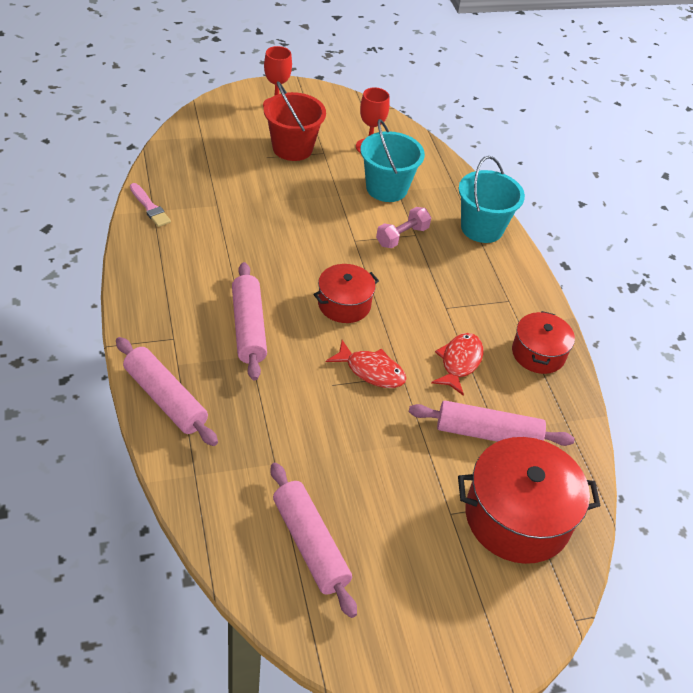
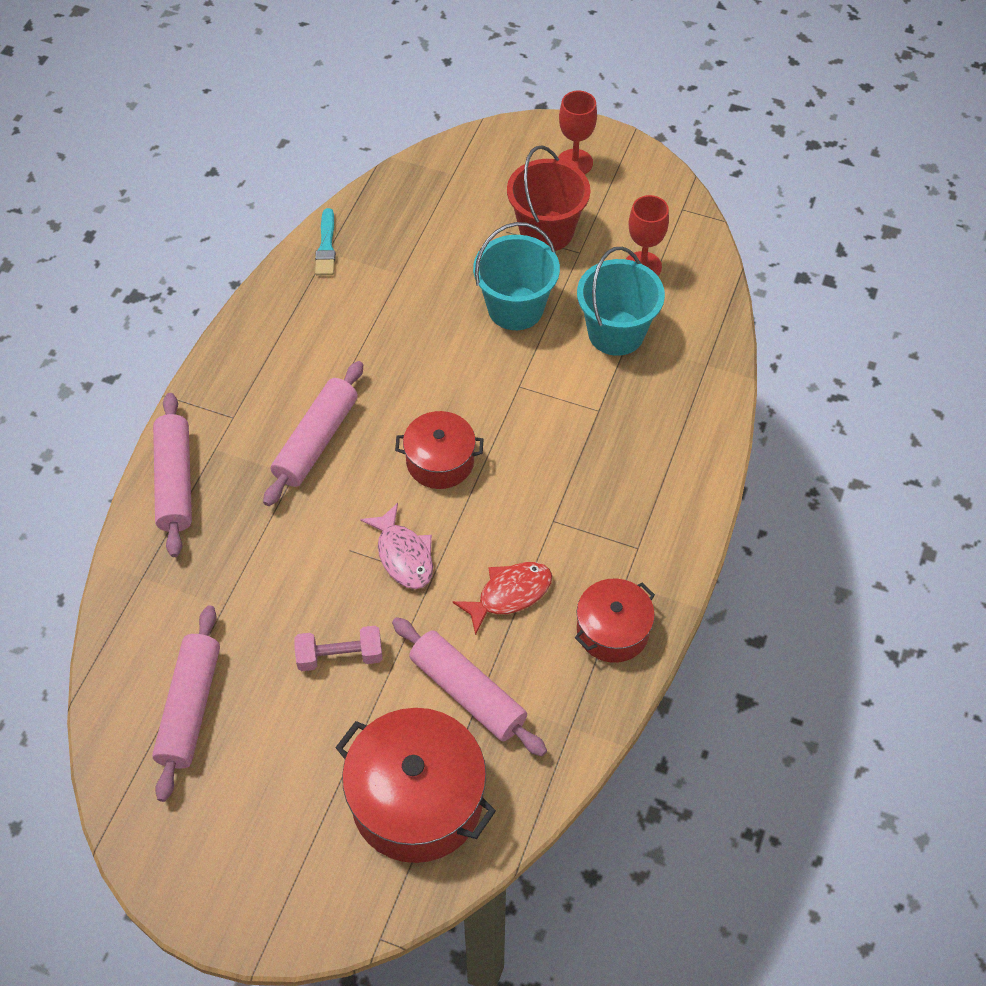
camera: 40 degrees right, 10 degrees up
pink brush [130,183,171,227] -> turquoise brush [315,208,336,275]
red fish [326,340,406,388] -> pink fish [360,503,433,589]
pink dumbbell [376,207,431,248] -> pink dumbbell moved to [294,626,382,671]
turquoise bucket [459,156,525,243] -> turquoise bucket moved to [473,222,560,330]

